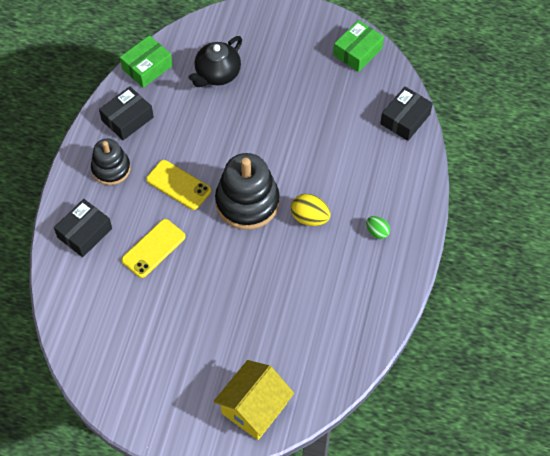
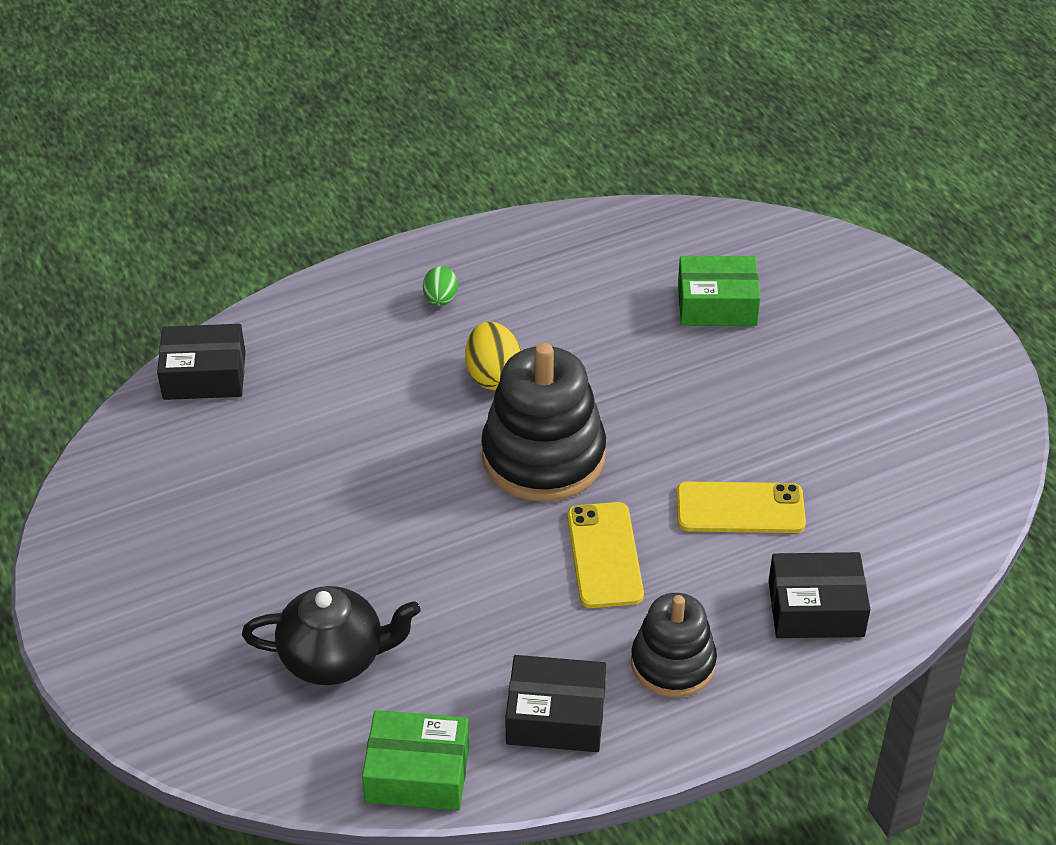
camera: 130 degrees left, 15 degrees down
yellow house [213,360,294,440] -> none
green box [333,20,384,72] -> green box moved to [678,256,760,326]

